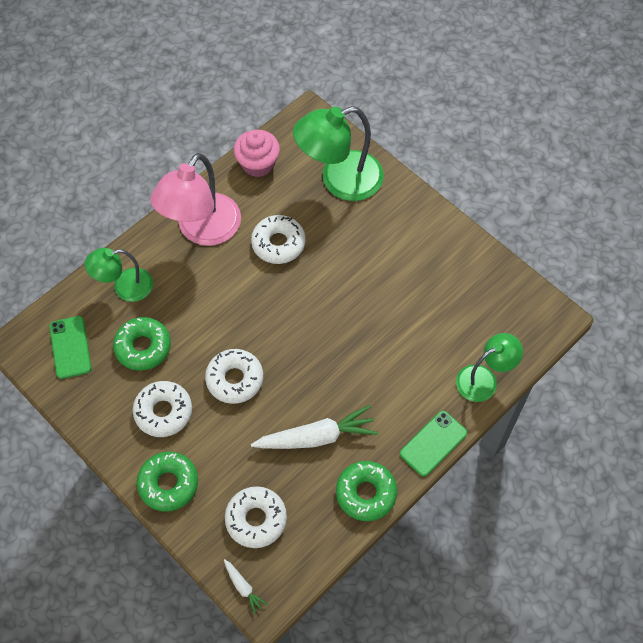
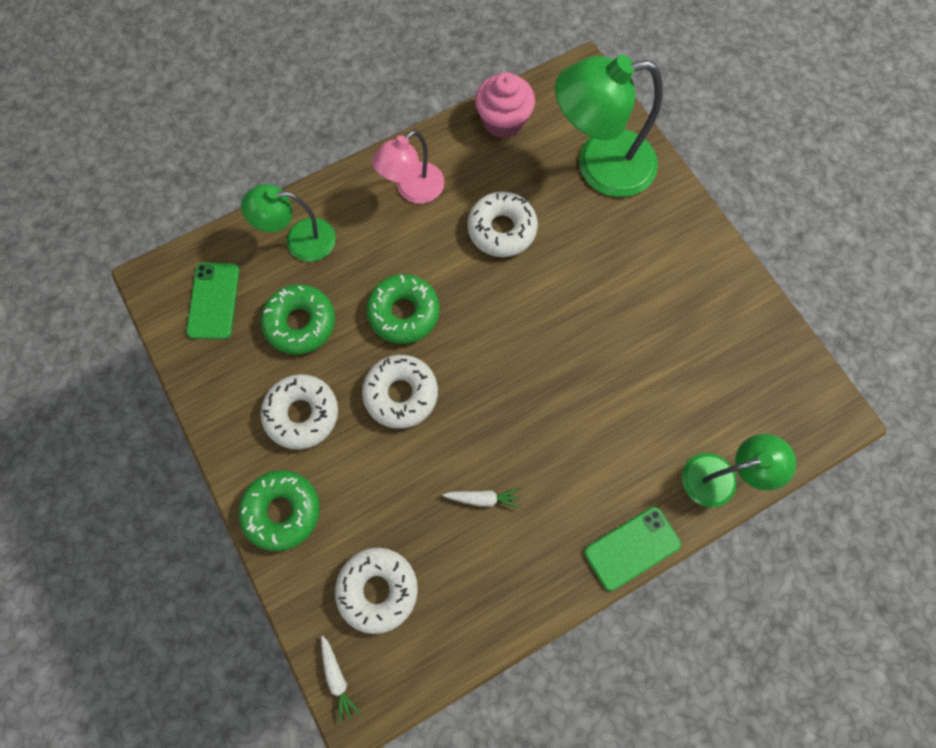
camera: 15 degrees right, 10 degrees up
pink lamp [150,153,241,246] -> pink lamp [372,130,444,204], size x0.60
white carrot [251,405,378,449] -> white carrot [442,488,520,509], size x0.47
green donut [336,461,397,521] -> green donut moved to [366,274,440,344]

